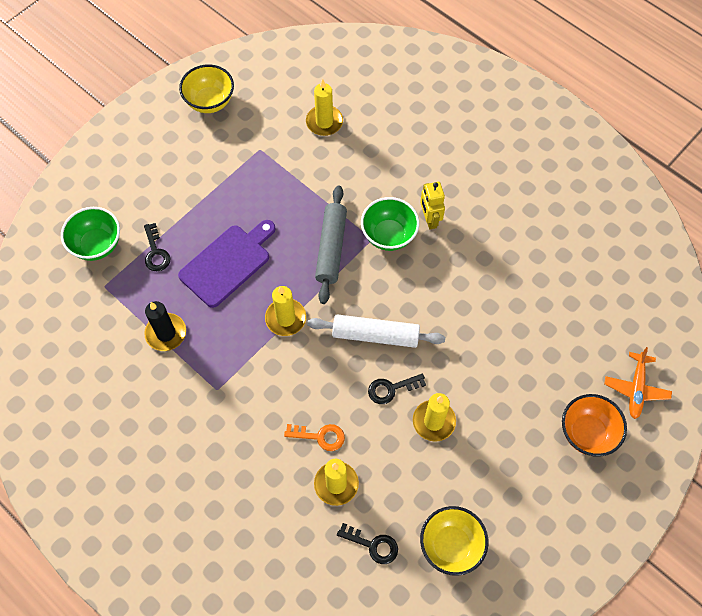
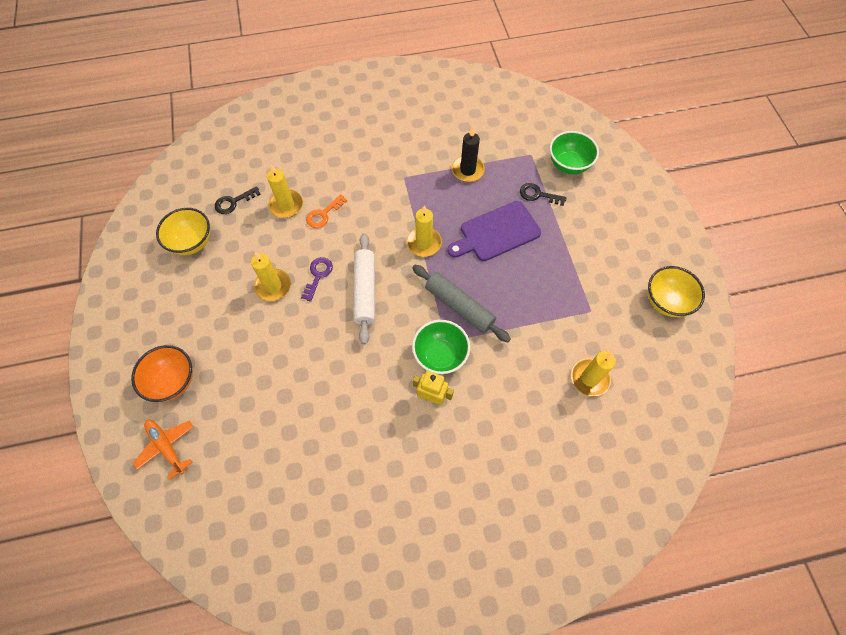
camera: 125 degrees right, 0 degrees up
purple cutting board [178,220,276,308] -> purple cutting board turned 75 degrees clockwise [447,201,541,261]
white rolling pin [307,314,445,348] -> white rolling pin turned 45 degrees counterclockwise [353,233,375,345]
black key [368,374,426,404] -> purple key [301,257,333,302]

